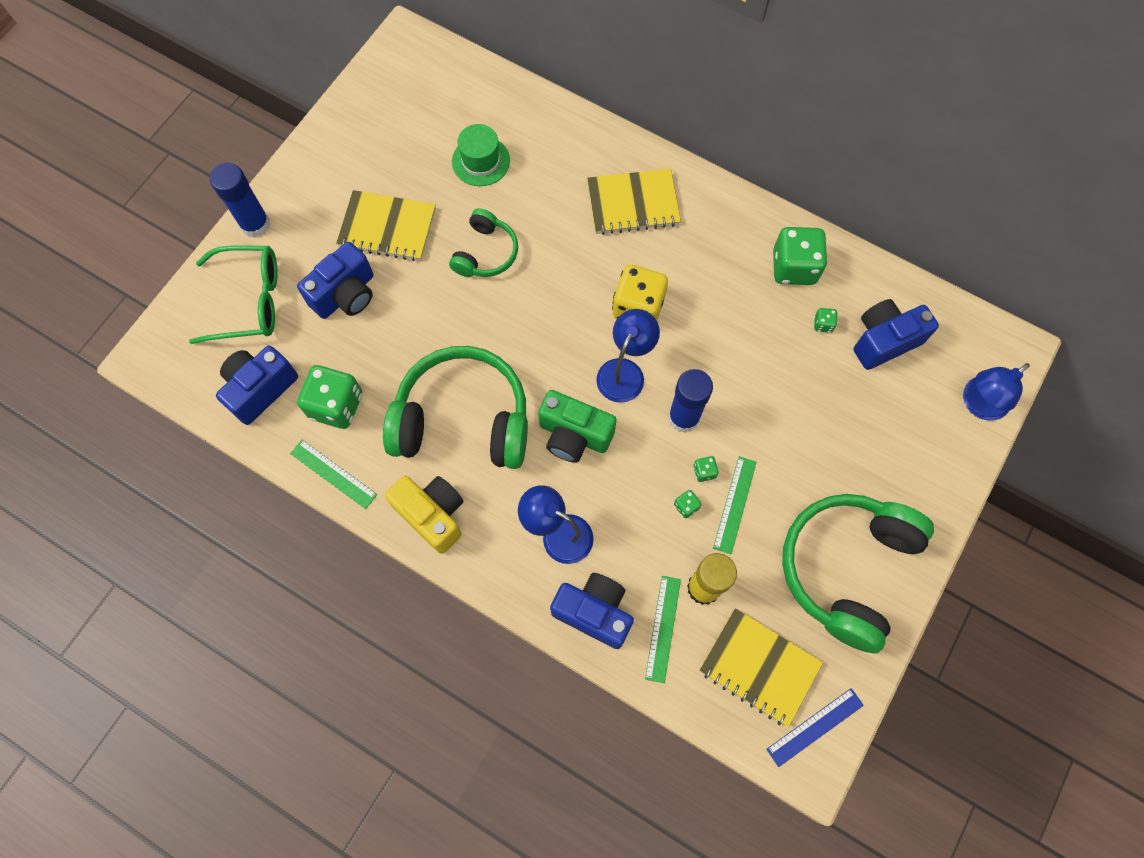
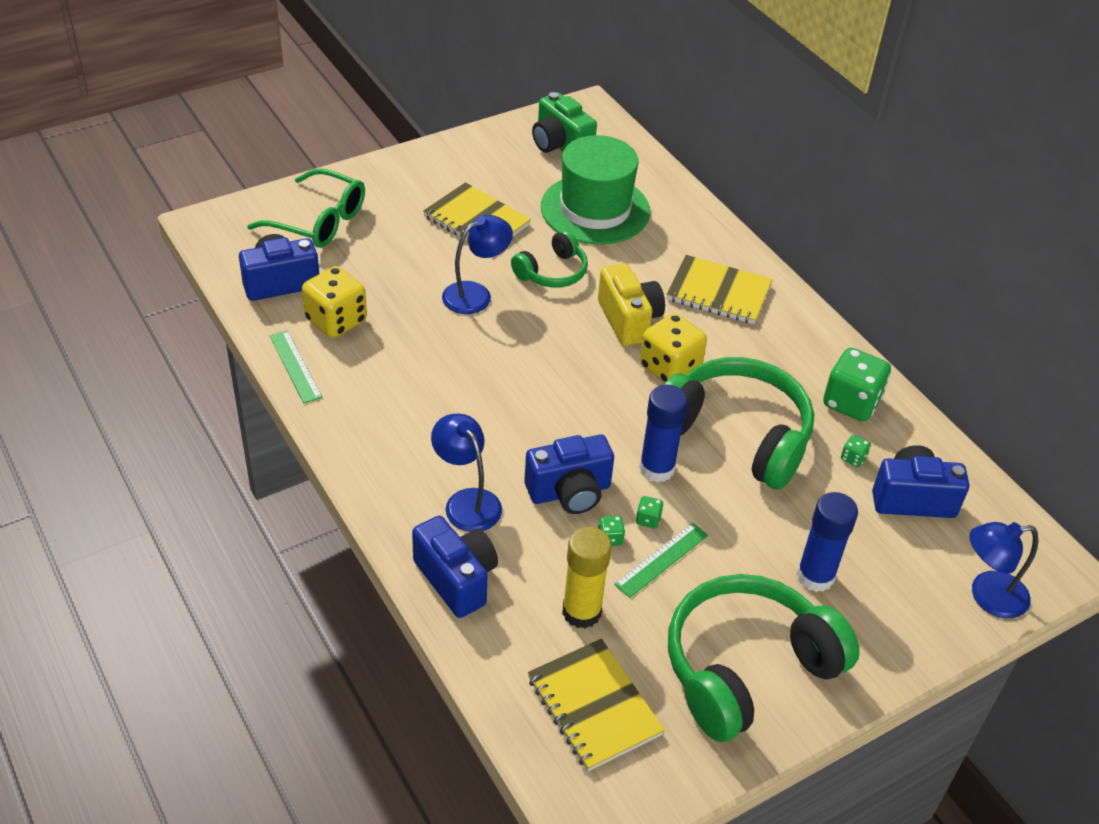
camera: 25 degrees right, 25 degrees down
blue glue stick [210,163,270,238] -> blue glue stick moved to [796,492,858,592]
blue camera [297,242,374,319] -> blue camera moved to [524,434,614,514]
green dice [297,365,362,429] -> yellow dice [302,266,367,338]
green headphones [383,346,528,469] -> green headphones moved to [664,357,814,490]
yellow camera [385,476,464,554] -> yellow camera moved to [598,263,665,346]
green hat [452,124,510,186] -> green hat [541,135,650,245], size x1.83
green camera [538,390,617,463] -> green camera moved to [532,92,597,153]
blue lamp [596,309,660,403] -> blue lamp moved to [442,215,513,314]
green ruler [645,576,681,683] -> none
blue ruler [766,688,864,767] -> none

